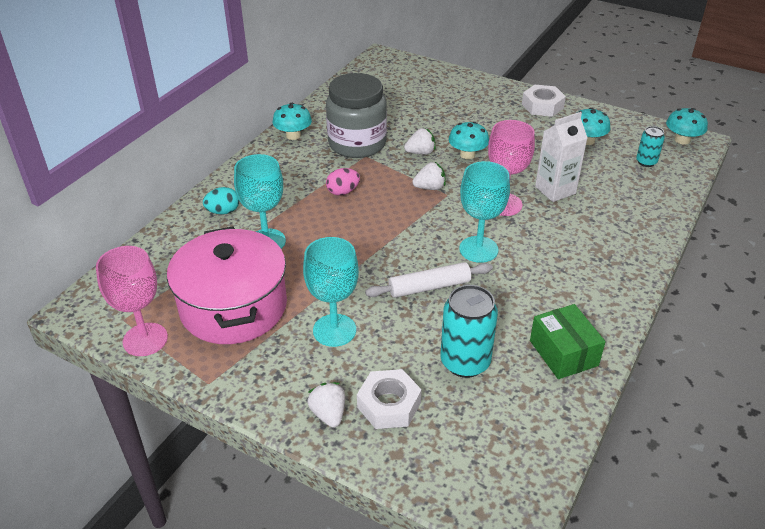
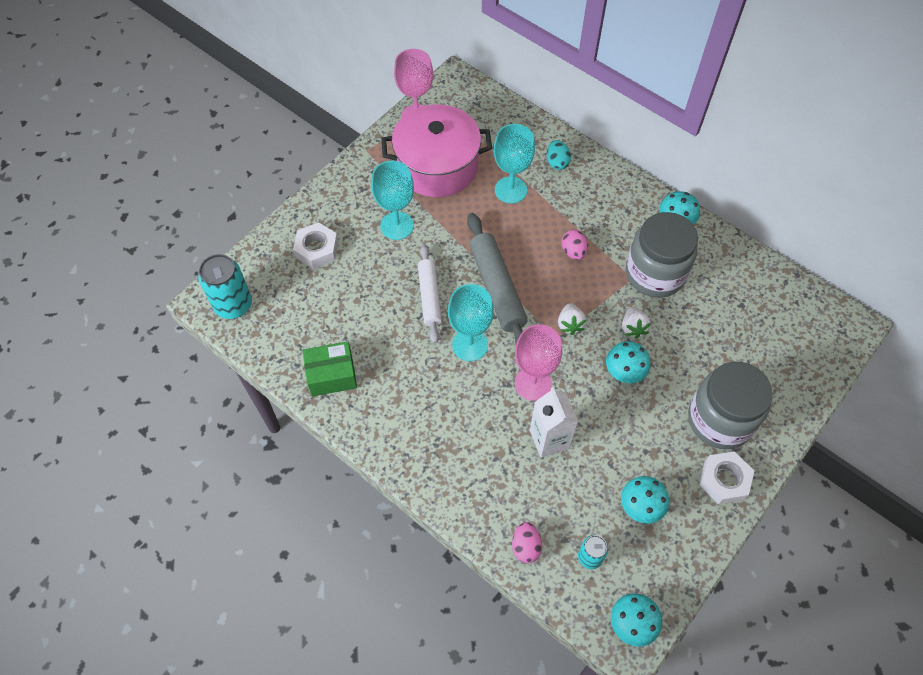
camera: 100 degrees right, 20 degrees up
white strawberry [307,382,345,428] -> none
turquoise can [440,285,498,378] -> turquoise can moved to [198,254,252,319]
none -> grey rolling pin [467,213,528,344]
none -> pink egg [512,522,542,563]
none -> grey jar [688,362,773,449]

